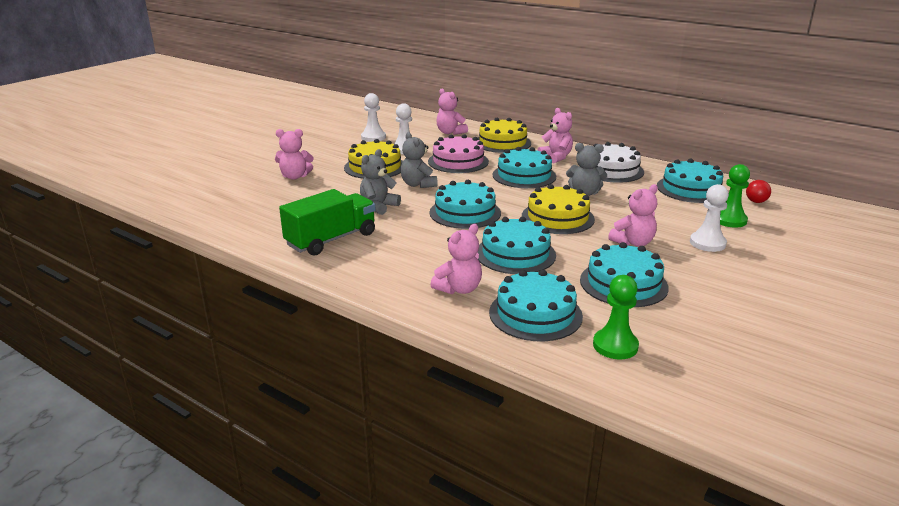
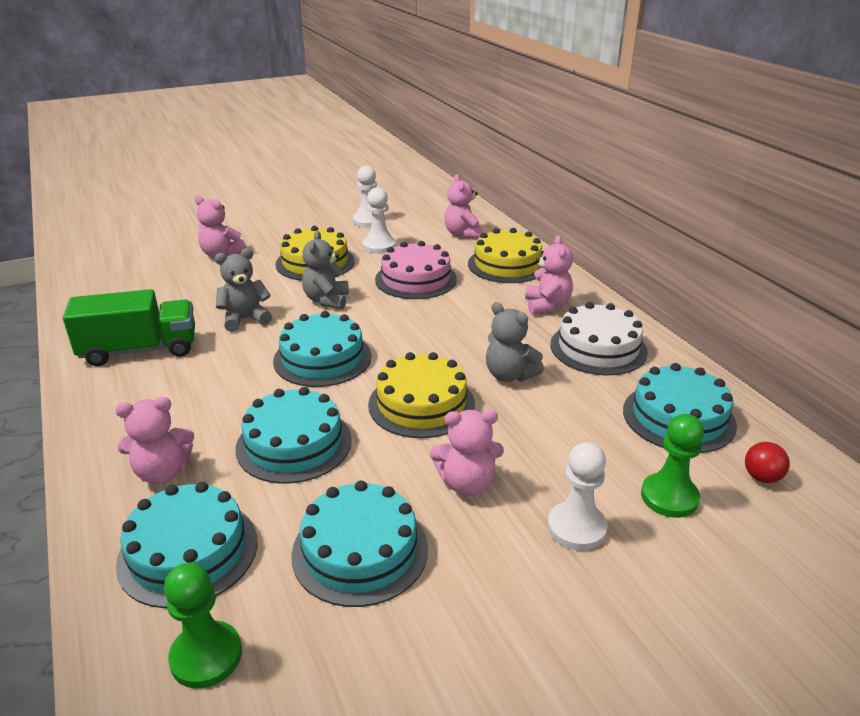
camera: 30 degrees right, 5 degrees up
turquoise cake [493,147,556,188] -> none

